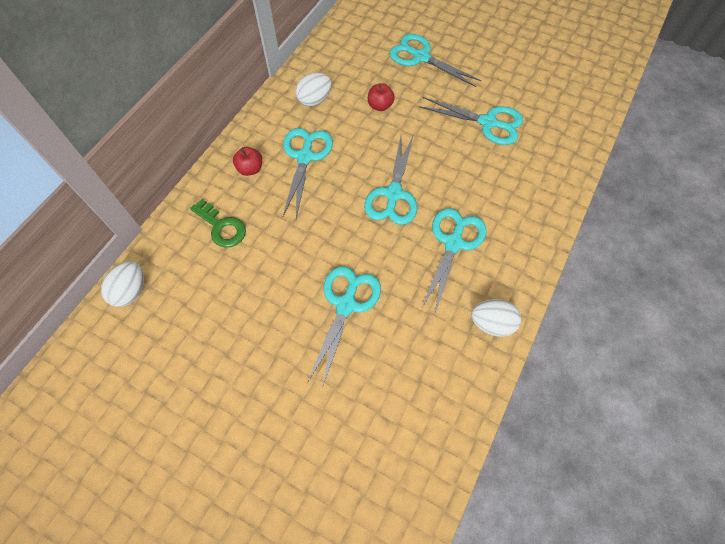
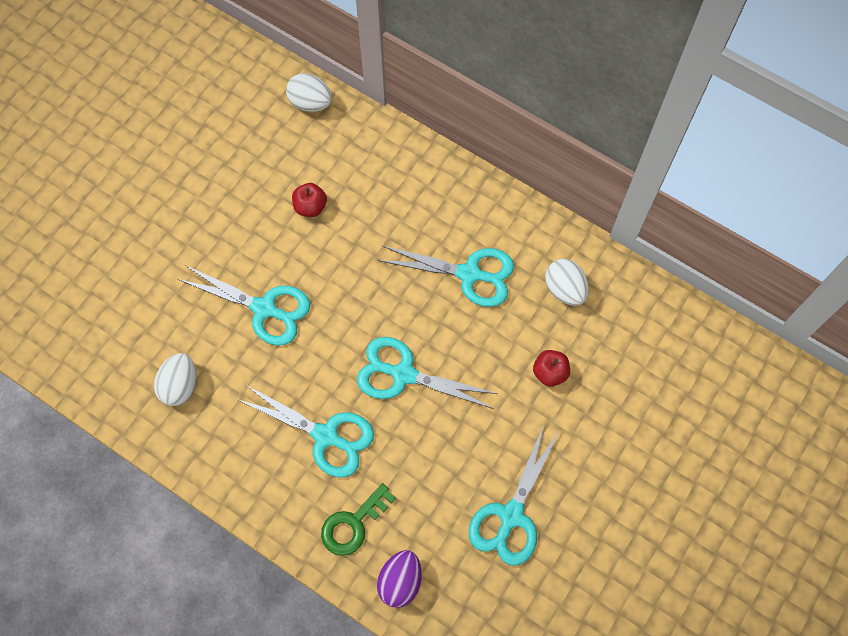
camera: 95 degrees right, 5 degrees up
green key [190,199,246,247] -> green key moved to [321,483,396,556]
red apple [233,147,262,176] -> red apple moved to [292,183,327,217]
turquoise scissors [389,34,482,87] -> none
white egg [471,299,521,337] -> white egg moved to [154,353,197,406]
none -> purple egg [377,550,422,608]

